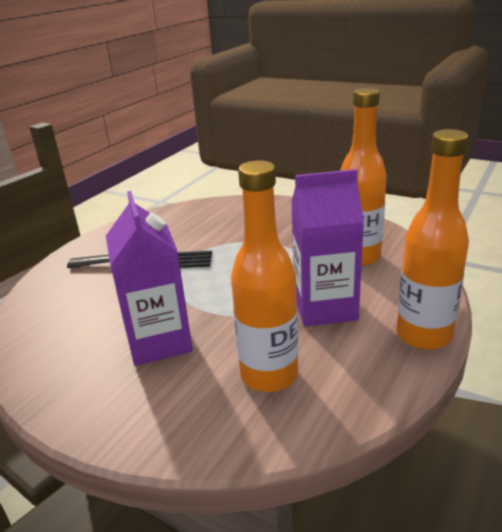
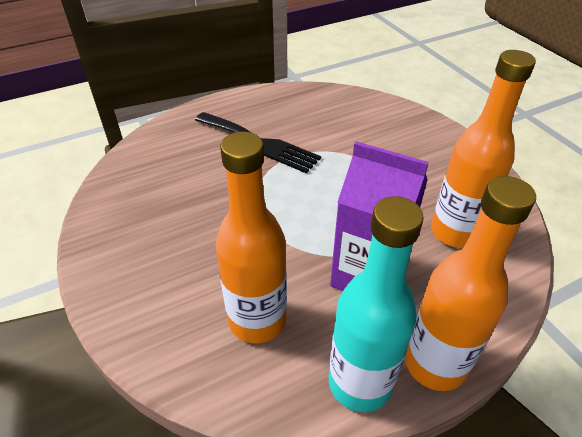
camera: 30 degrees right, 15 degrees up
purple carton [106,191,193,366] -> none
none -> turquoise bottle [329,196,424,412]

